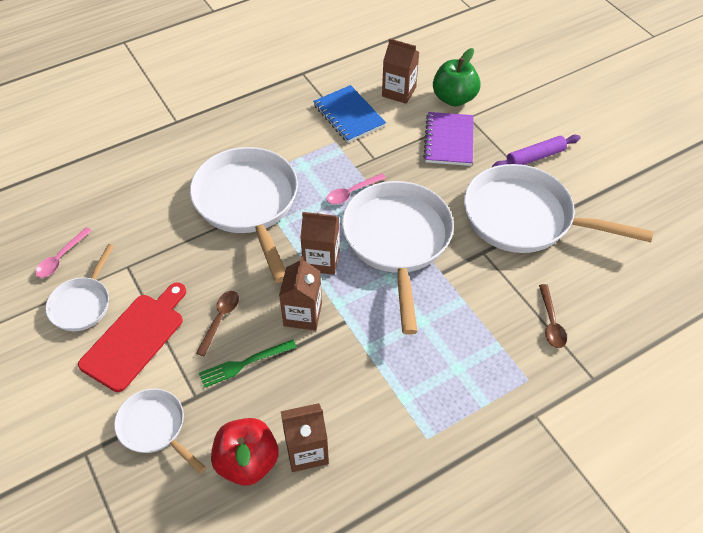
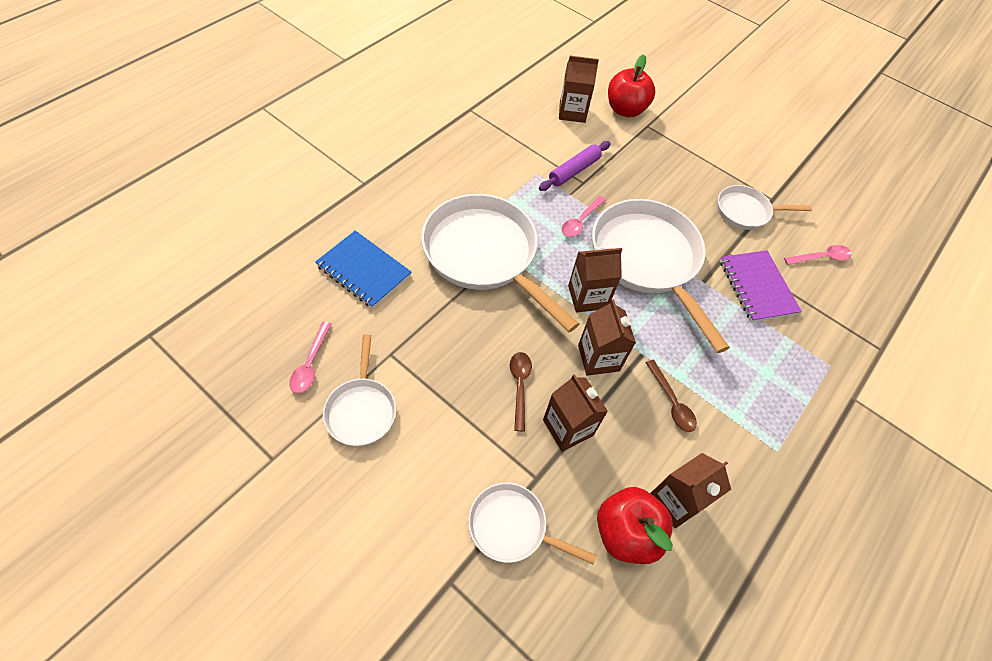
camera: 25 degrees left, 5 degrees up
red cutting board [78,283,186,392] -> none
green fork [199,339,297,388] -> brown carton [543,374,608,452]
blue notebook [313,85,386,143] -> blue notebook moved to [315,231,411,308]
purple notebook [423,112,474,166] -> purple notebook moved to [720,250,802,322]
green apple [433,48,481,106] -> red apple [608,55,655,117]
white pan [464,164,654,253] -> white pan [717,185,812,230], size x0.52
purple rolling pin [492,135,580,167] -> purple rolling pin moved to [539,141,611,191]
brown spoon [539,284,567,348] -> brown spoon moved to [646,360,697,432]
none -> pink spoon [784,245,852,265]

